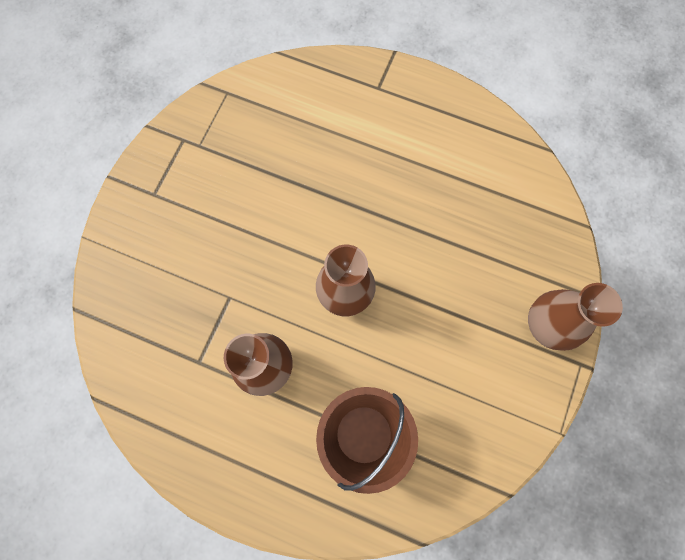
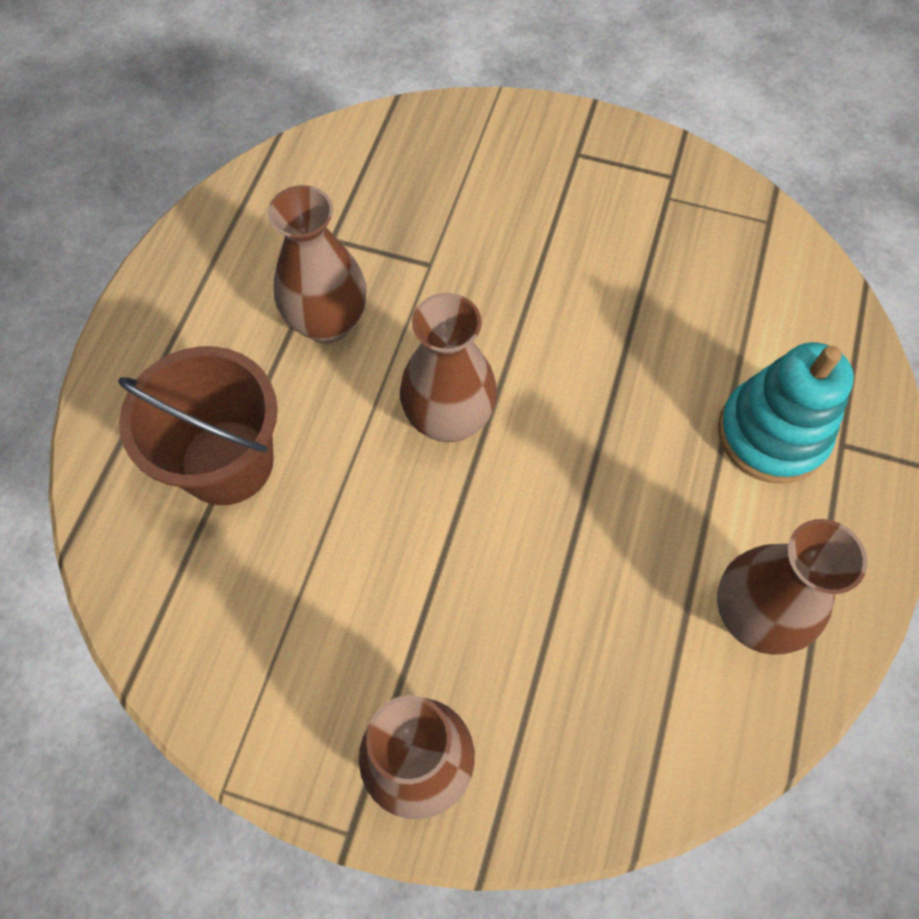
camera: 85 degrees right, 10 degrees down
none -> brown vase [717,519,867,655]
none -> turquoise stacking toy [718,342,854,484]

